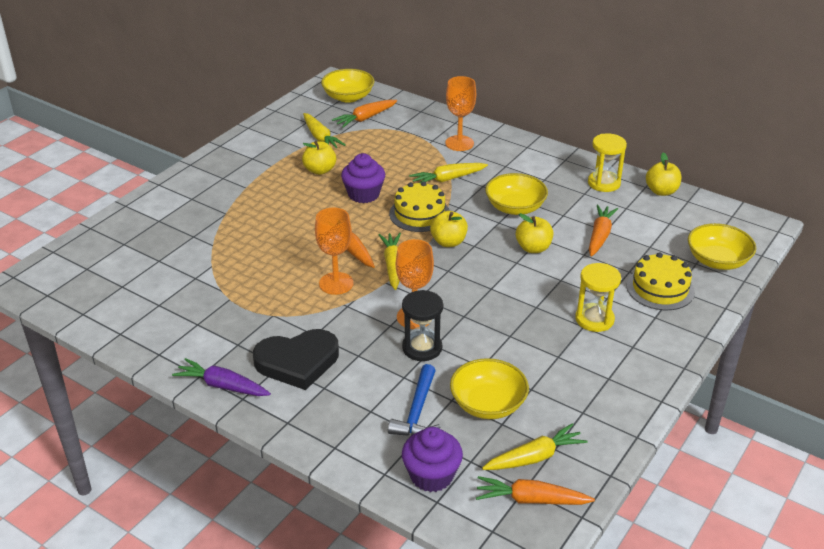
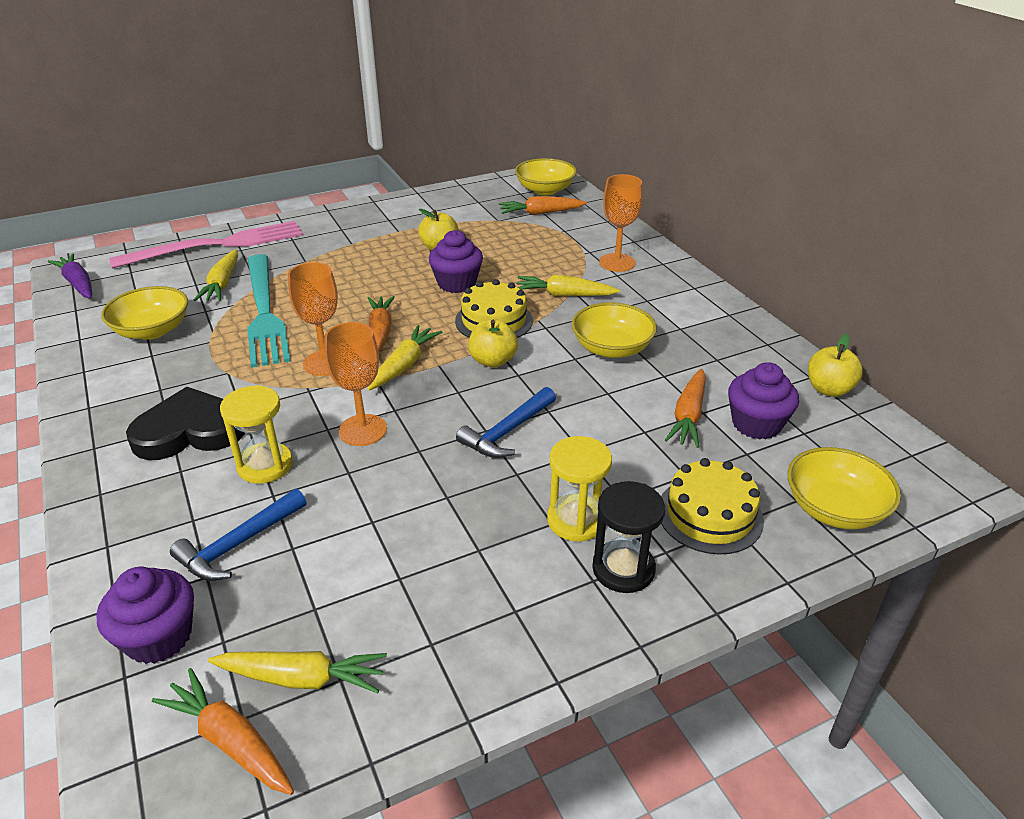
camera: 30 degrees right, 0 degrees up
purple carrot [172,358,271,396] -> purple carrot moved to [48,254,92,299]
black heart [253,329,339,390] -> black heart turned 150 degrees clockwise [126,387,245,460]
yellow carrot [303,113,345,148] -> yellow carrot moved to [194,250,238,301]
black hourglass [402,290,443,361] -> black hourglass moved to [592,481,665,593]
yellow bowl [450,358,529,419] -> yellow bowl moved to [101,286,188,340]
yellow apple [516,213,553,253] -> none
yellow hourglass [588,133,627,192] -> yellow hourglass moved to [220,385,293,484]
orange carrot [589,204,618,257] -> orange carrot turned 150 degrees clockwise [665,369,706,448]
none -> pink fork [109,221,303,269]
none -> turquoise fork [247,254,290,368]
none -> blue hammer [456,387,556,458]
none -> purple cupcake [728,362,799,439]

